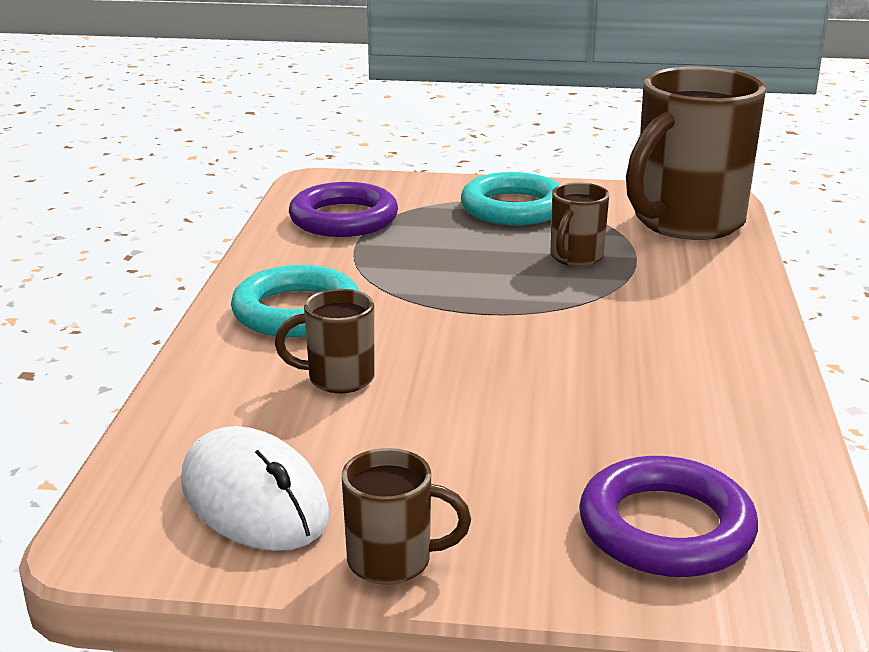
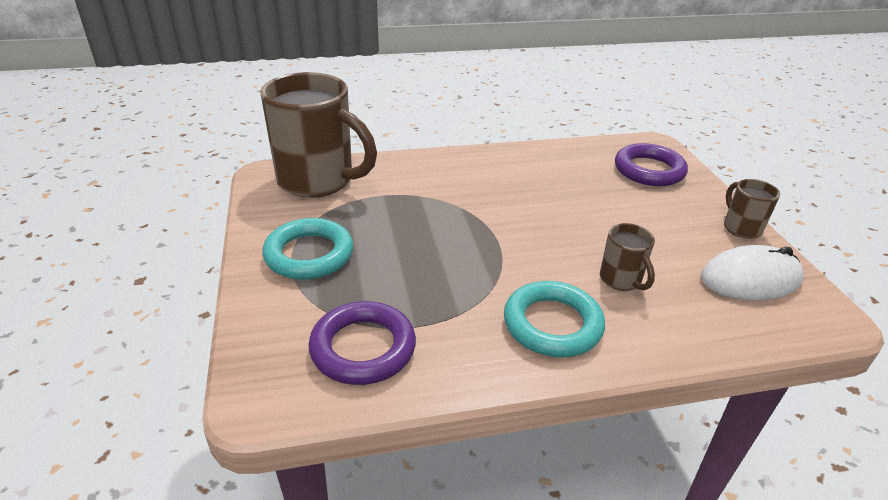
camera: 110 degrees left, 10 degrees up
white mouse [181,426,330,551] -> white mouse turned 45 degrees clockwise [701,245,804,301]
brown mug [550,182,609,267] -> none

